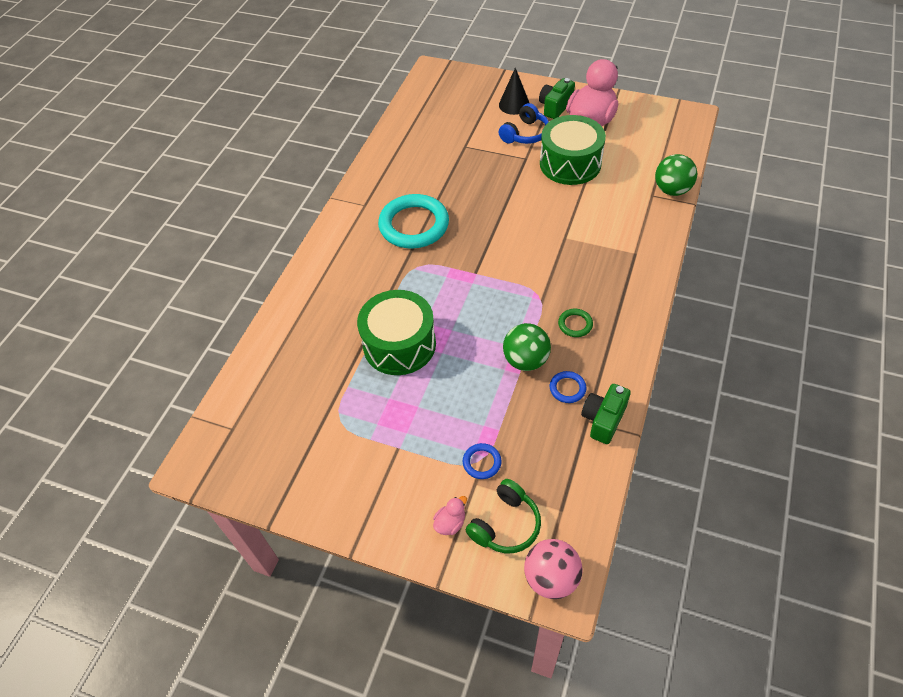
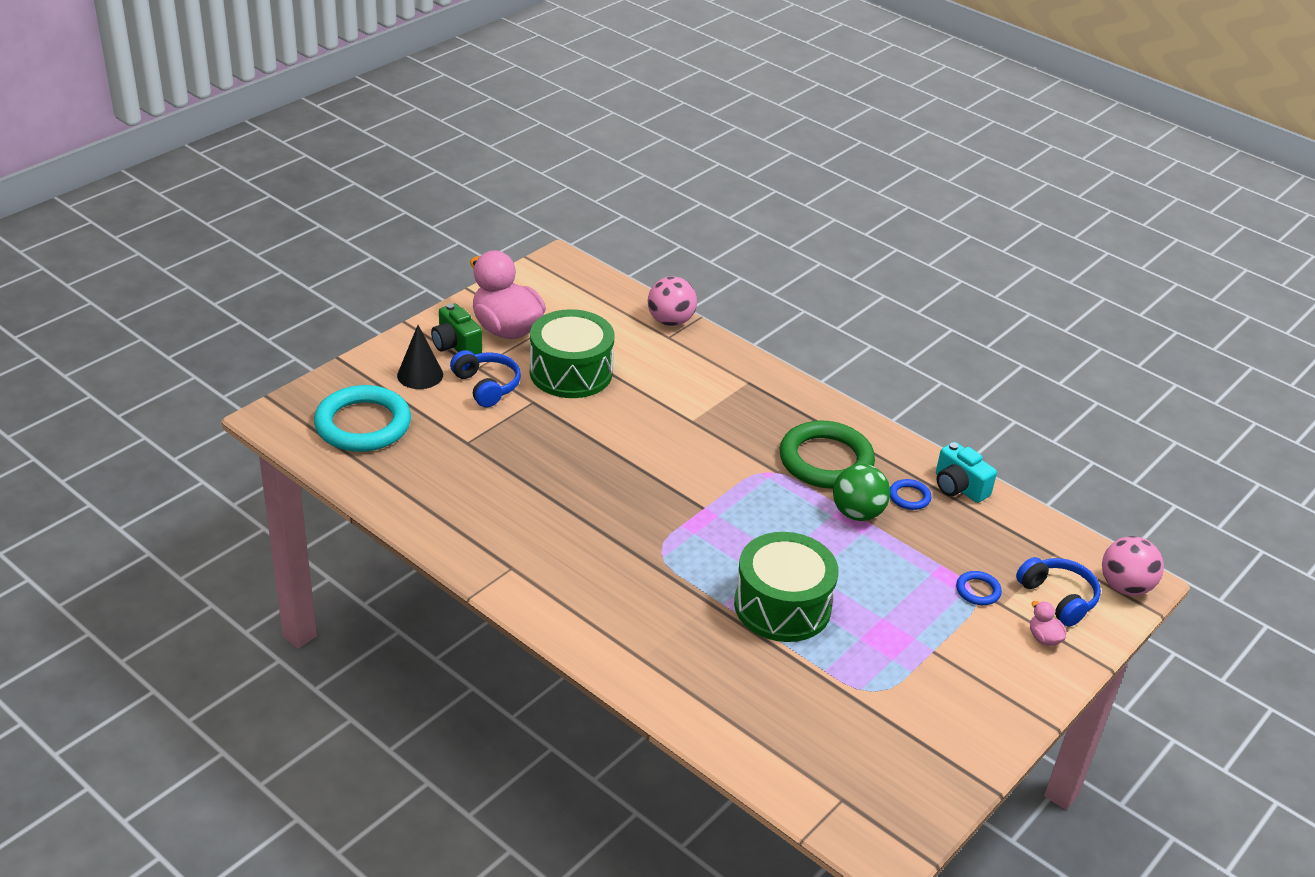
camera: 75 degrees left, 15 degrees down
turquoise ring [378,194,449,249] -> turquoise ring moved to [314,385,411,452]
green headphones [466,479,541,553] -> blue headphones [1016,557,1101,627]
green ring [558,309,593,337] -> green ring [779,421,875,489], size x2.30
green camera [581,384,631,444] -> turquoise camera [936,442,997,503]
green ball [655,154,697,196] -> pink ball [648,276,697,326]

